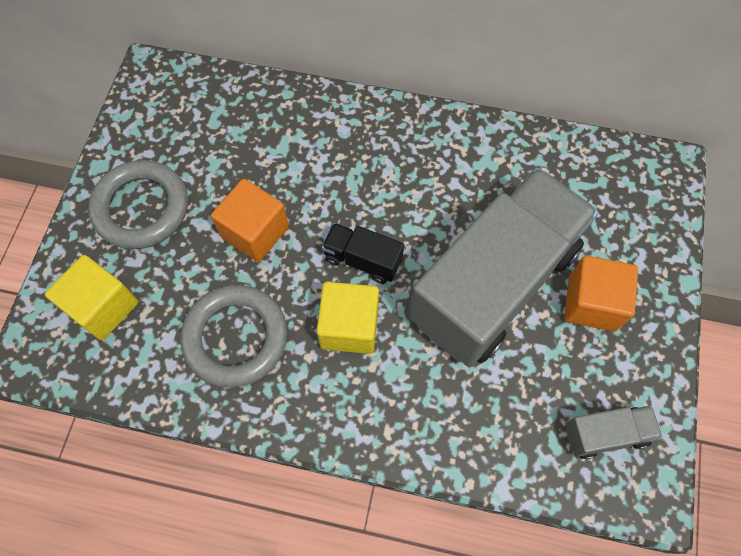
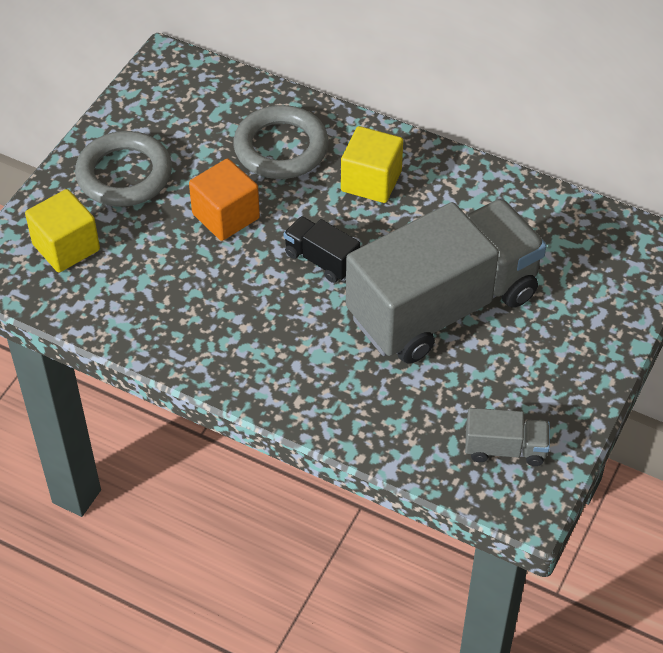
camera: 15 degrees right, 15 degrees down
grey ring [181,285,287,388] -> grey ring moved to [233,105,329,179]
yellow cube [317,282,379,354] -> yellow cube moved to [341,126,403,203]
orange cube [564,256,638,332] -> none

